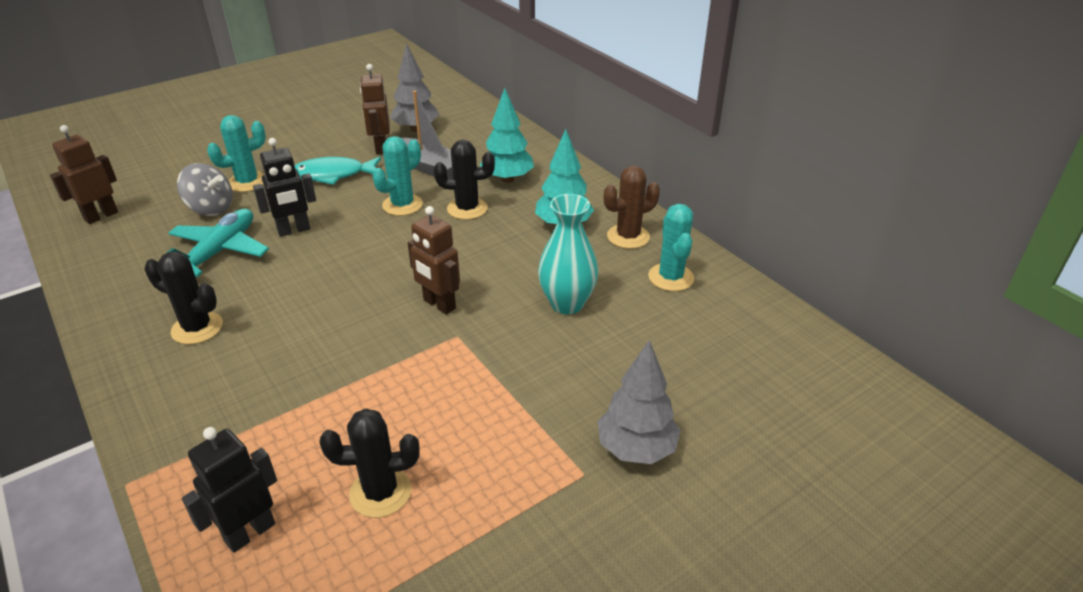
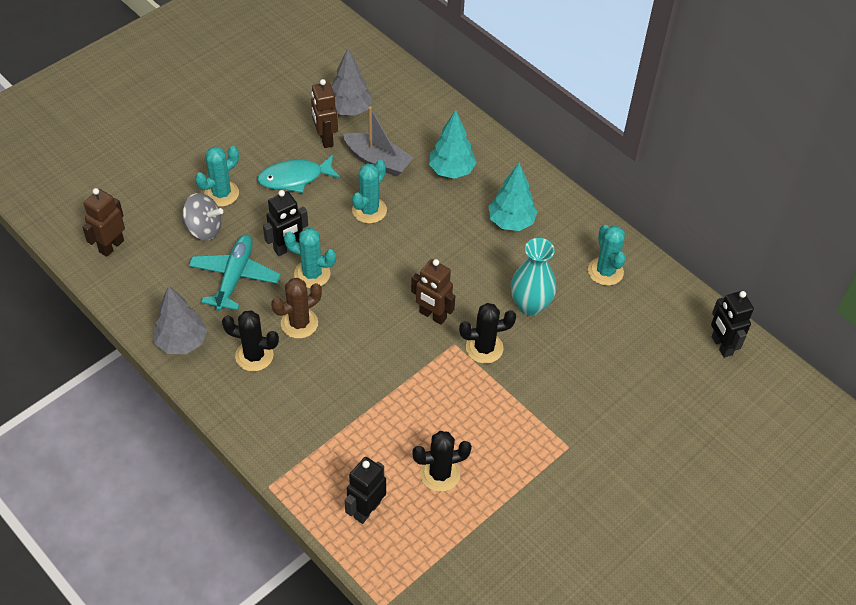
camera: 10 degrees left, 15 degrees up
black cactus [434,140,495,220] -> black cactus moved to [459,303,516,364]
grey tree [598,340,681,464] -> grey tree moved to [154,285,207,354]
brown cactus [604,166,660,249] -> brown cactus moved to [271,278,322,339]
none -> turquoise cactus [284,228,336,288]
none -> black robot [711,291,754,358]

